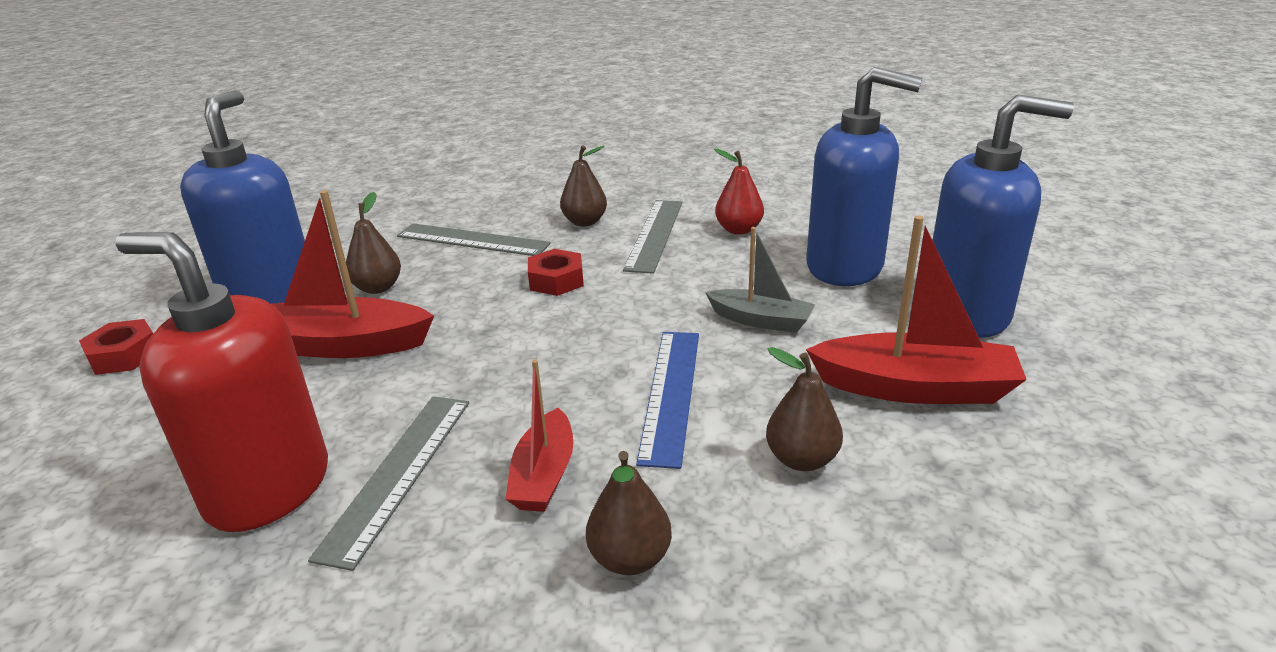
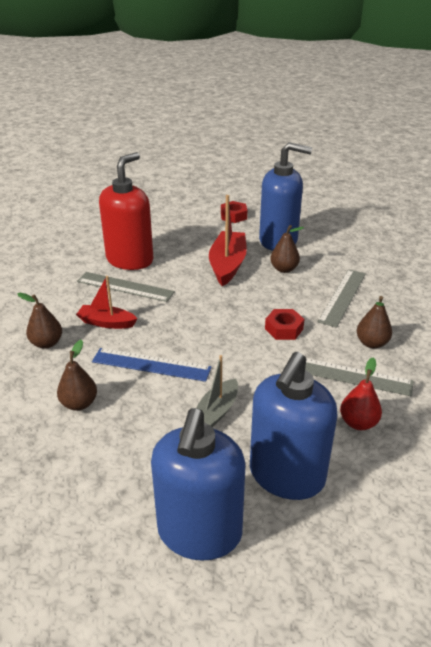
camera: 95 degrees right, 5 degrees up
red boat [806,215,1027,404] -> none

